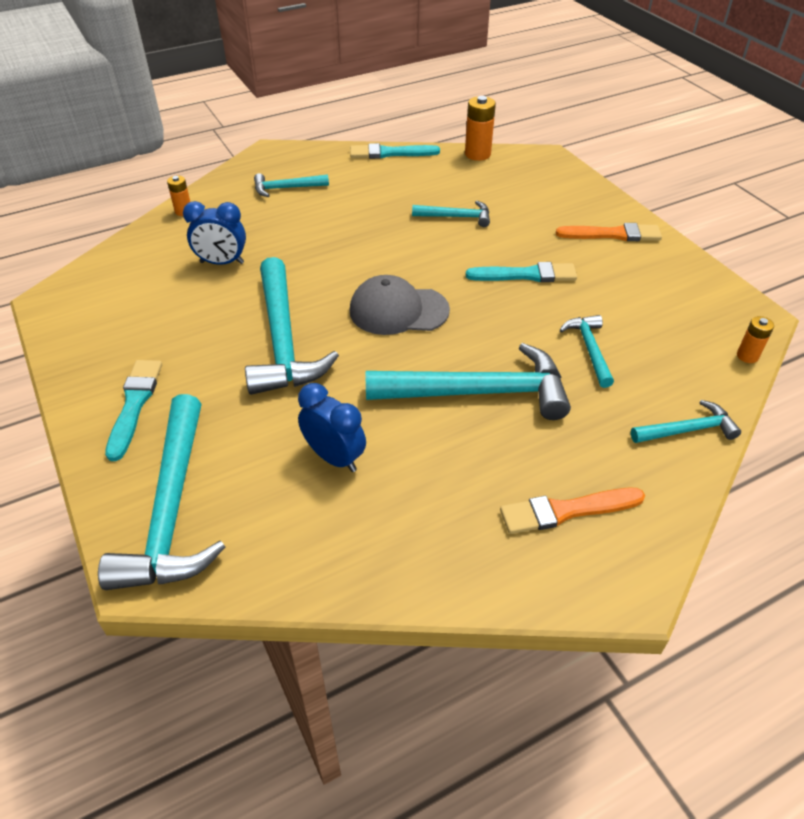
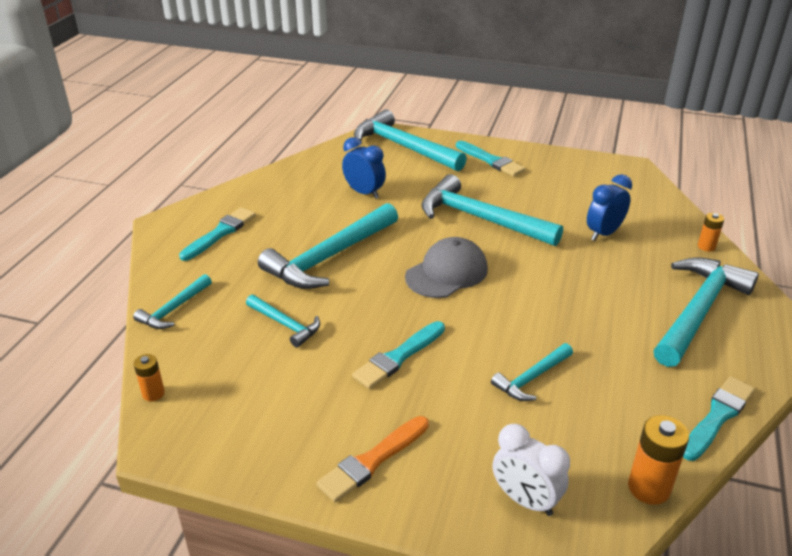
camera: 135 degrees right, 10 degrees down
turquoise hammer [254,173,329,197] -> turquoise hammer [653,257,759,367], size x1.97
blue clock [298,383,366,472] -> blue clock turned 135 degrees counterclockwise [342,137,386,199]
orange brush [500,488,645,534] -> turquoise brush [179,207,256,261]
none -> white clock [493,424,570,516]

